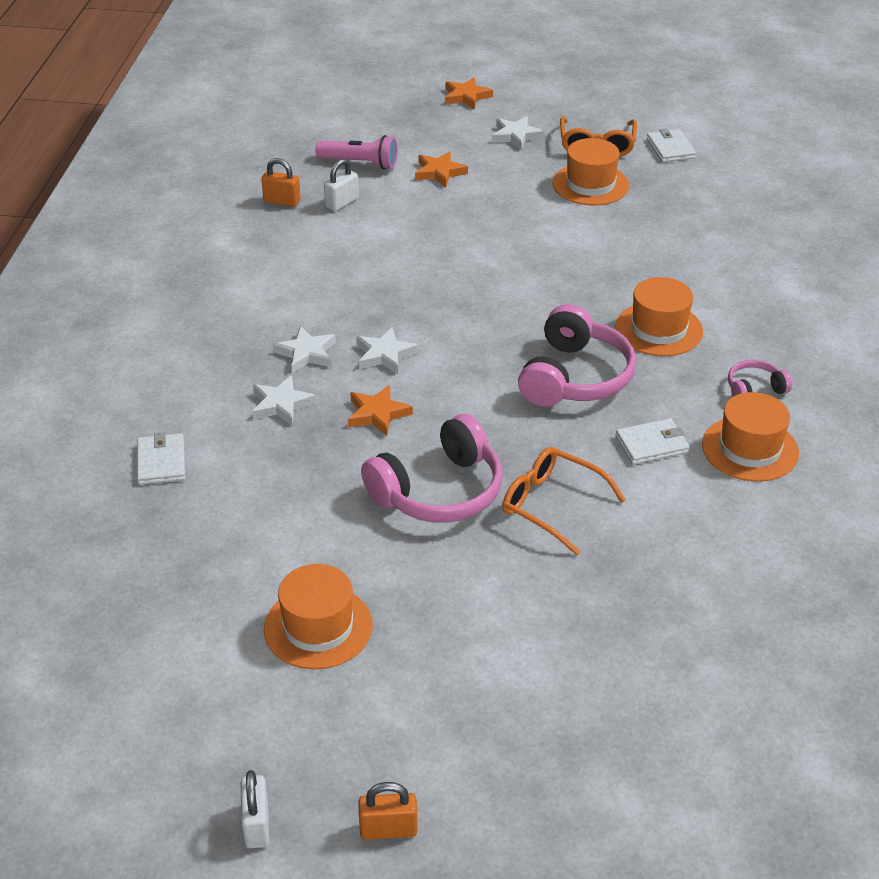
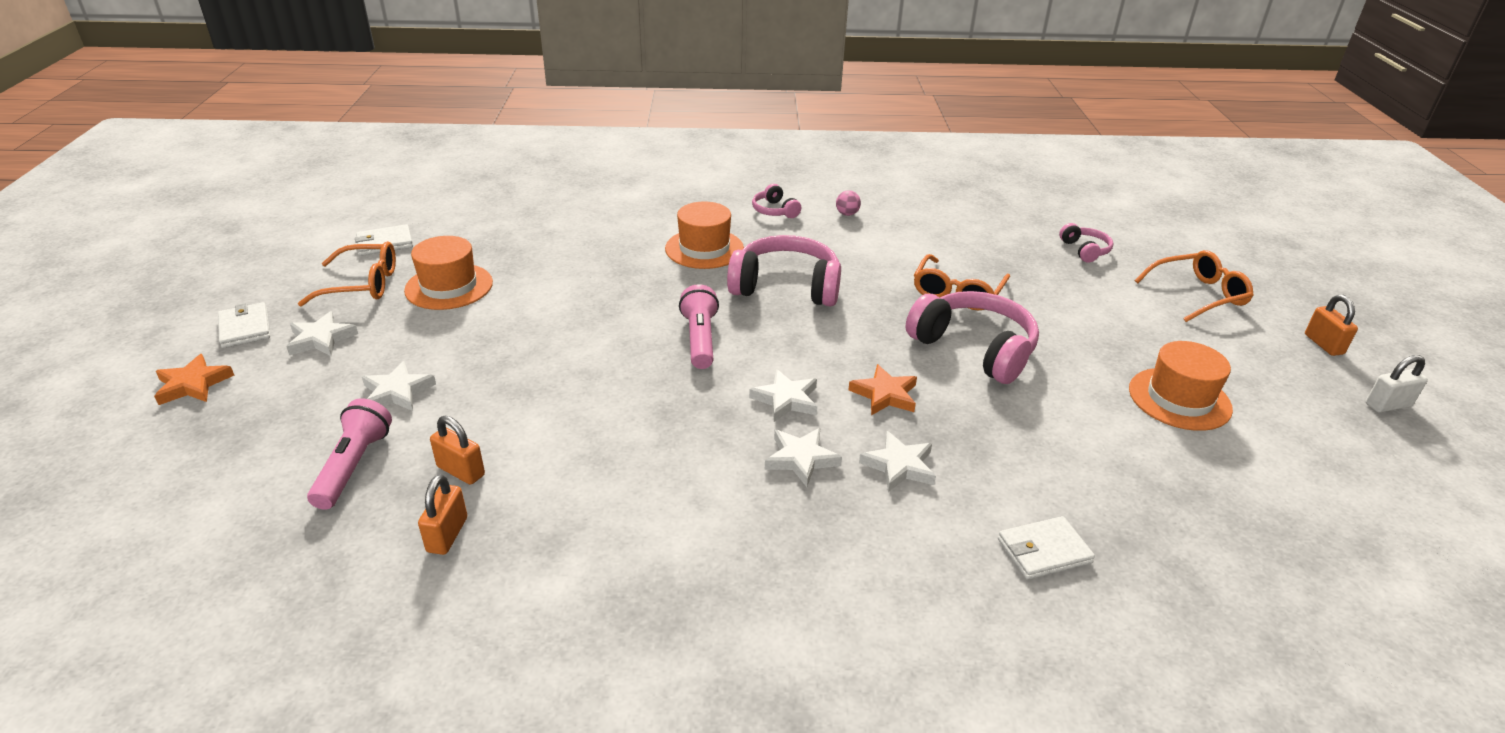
camera: 100 degrees left, 5 degrees down
white padlock [324,159,359,211] -> orange padlock [430,416,485,485]
orange star [415,151,468,187] -> white star [362,361,436,411]
white wallet [616,418,689,465] -> white wallet moved to [218,302,270,348]
orange hat [702,392,799,482] -> pink ball [836,190,861,216]
none -> pink flashlight [679,284,719,369]
none -> pink headphones [1059,223,1113,262]
none -> orange glasses [1135,250,1254,322]

